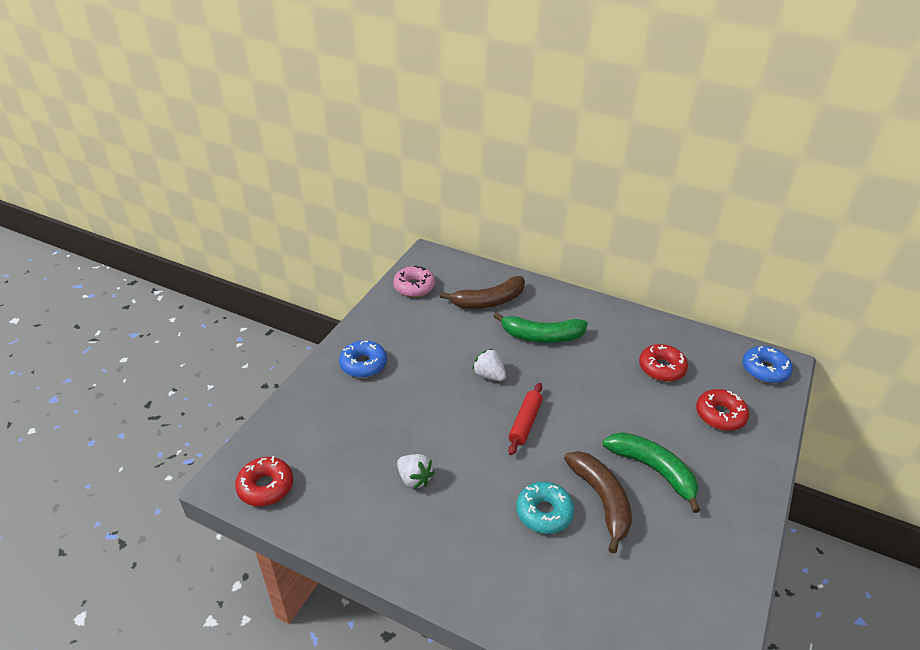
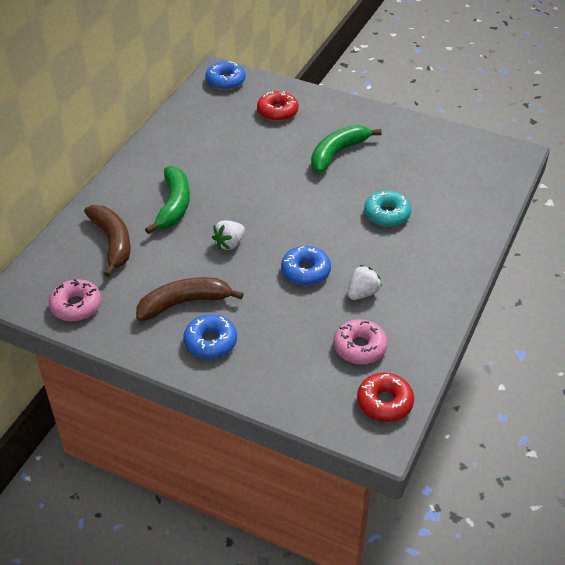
camera: 90 degrees left, 5 degrees up
red rolling pin [508,383,543,455] -> none
brown banana [564,451,632,554] -> brown banana moved to [136,277,244,321]
red donut [639,344,688,381] -> none
none -> blue donut [281,246,331,286]
none -> pink donut [334,319,388,364]

